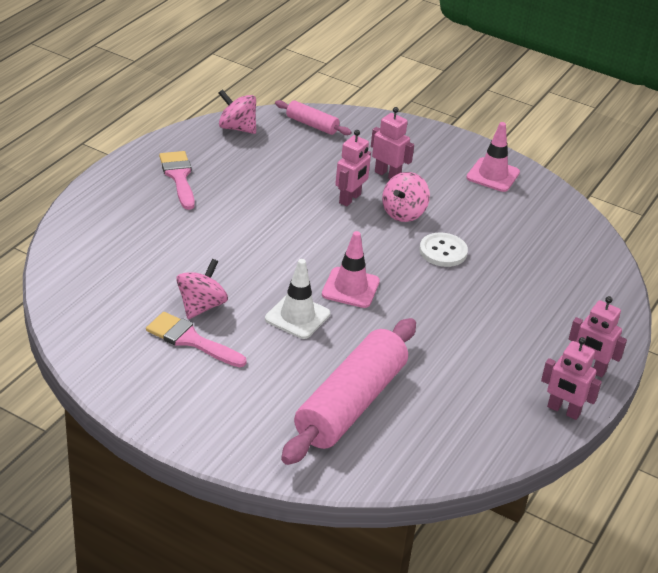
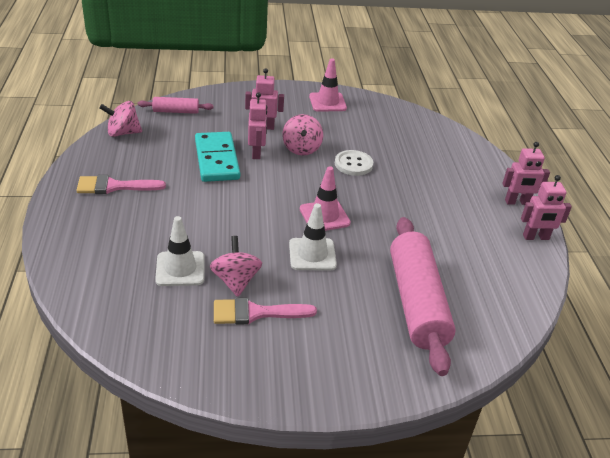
camera: 35 degrees left, 0 degrees up
pink brush [159,151,195,210] -> pink brush turned 45 degrees counterclockwise [76,175,166,194]
none -> white traffic cone [155,216,205,286]
none -> turquoise domino [195,132,240,182]

